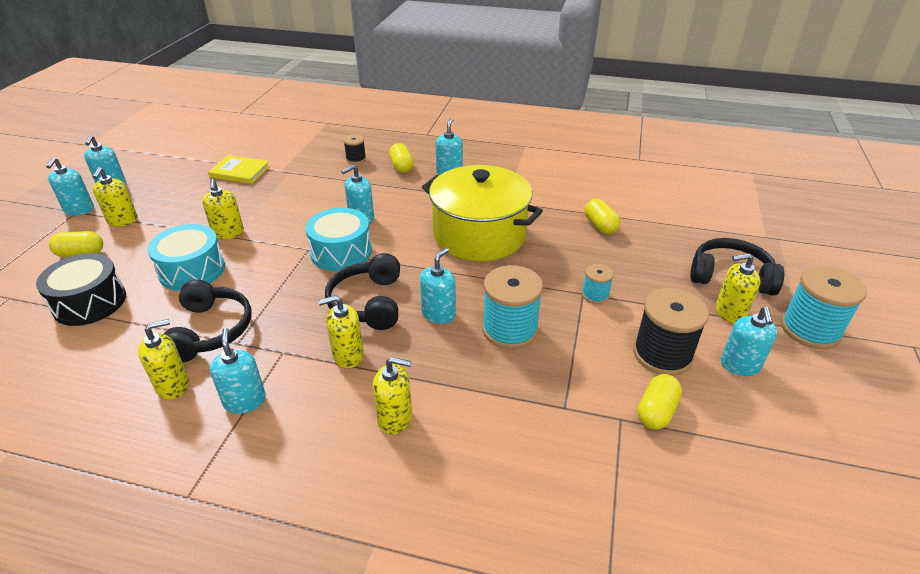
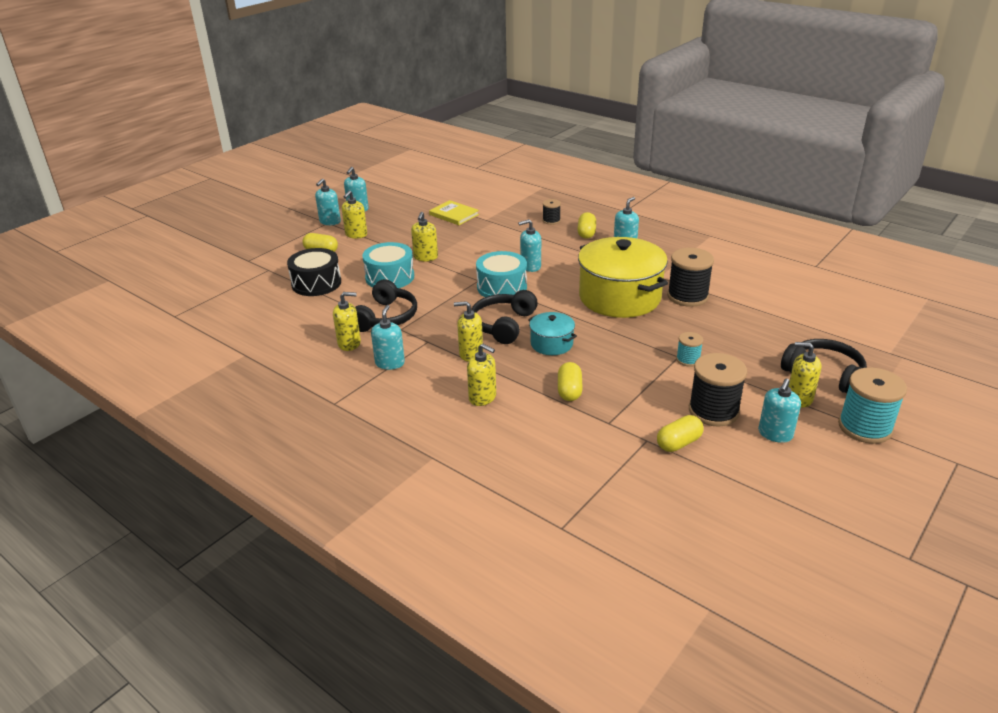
camera: 25 degrees right, 5 degrees down
turquoise soap dispenser [420,248,456,324] -> turquoise pot [528,312,577,355]
turquoise spool [482,265,543,349] -> none
yellow capsule [585,199,620,234] -> yellow capsule moved to [558,362,583,401]
none -> black spool [667,248,714,307]

